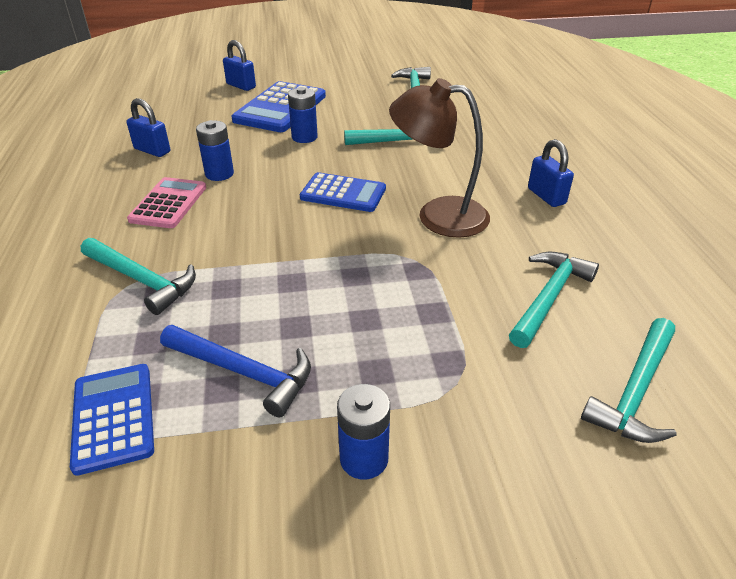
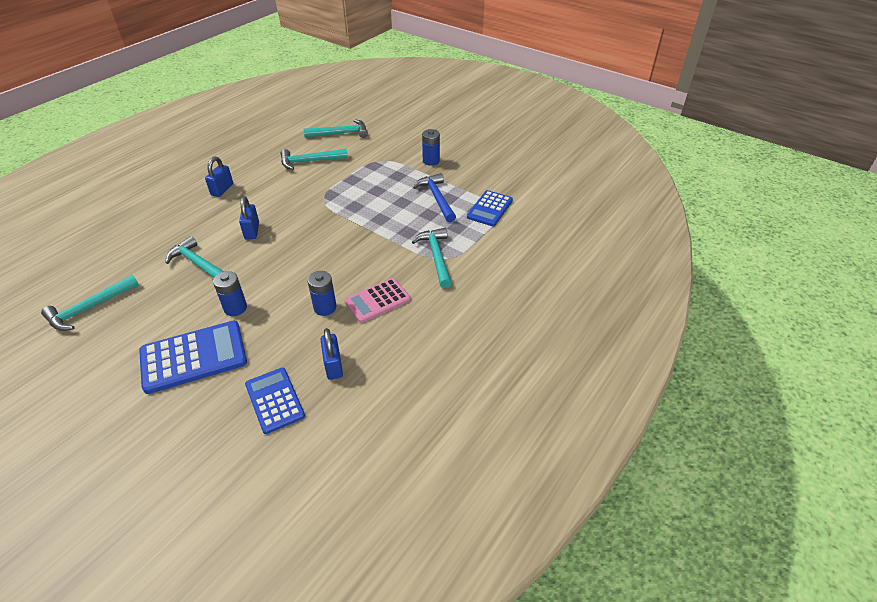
camera: 135 degrees left, 5 degrees up
blue padlock [223,40,256,91] -> blue padlock moved to [239,196,259,239]
blue calculator [300,172,386,212] -> blue calculator moved to [245,367,305,434]
brown lamp [389,78,490,238] -> none

